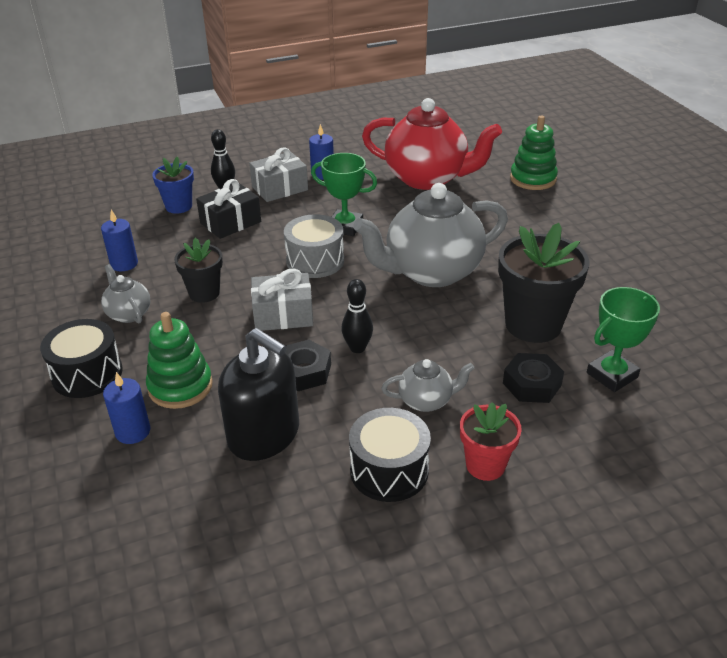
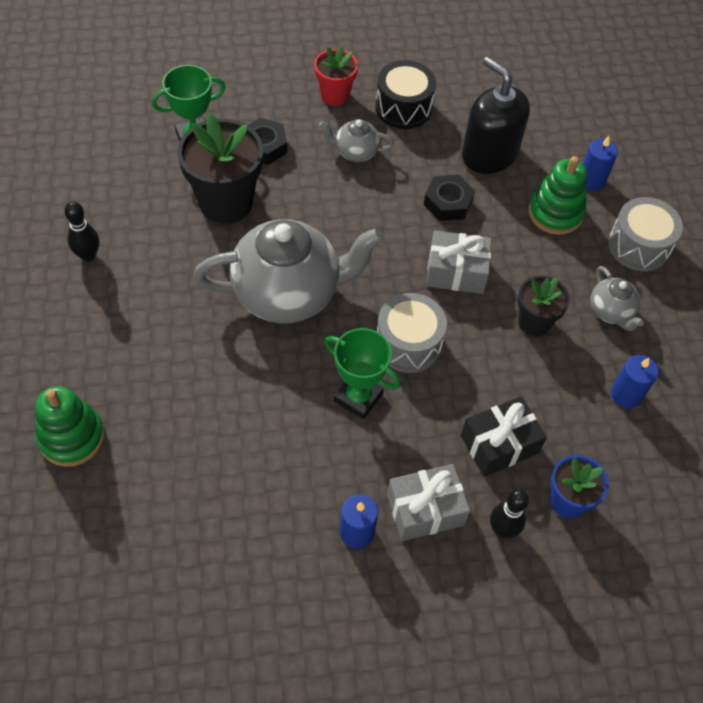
camera: 170 degrees left, 20 degrees up
black drum [40,319,123,398] -> grey drum [608,197,683,271]
black bowling pin [341,279,373,353] -> black bowling pin moved to [64,201,99,262]
red teapot [362,98,502,190] -> none

